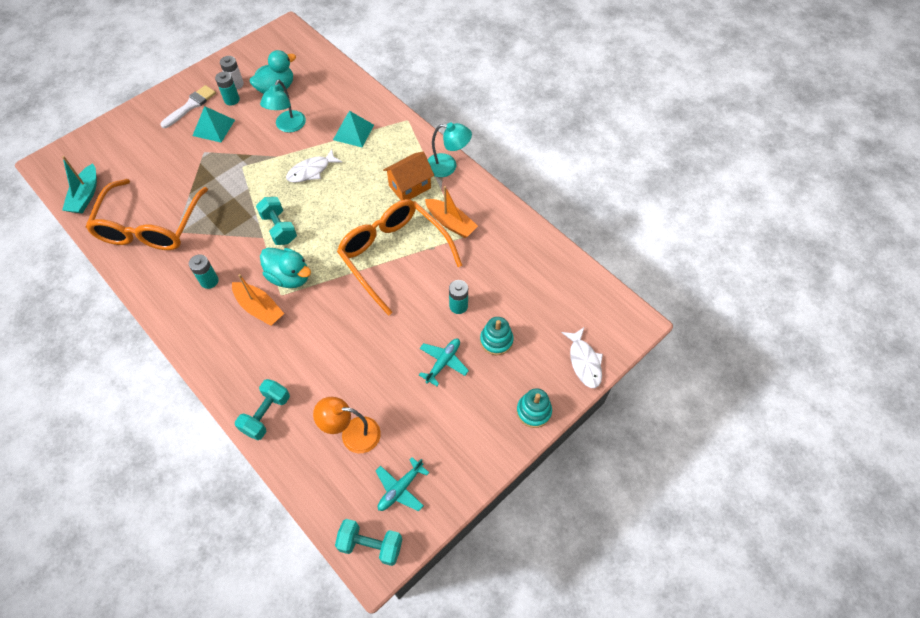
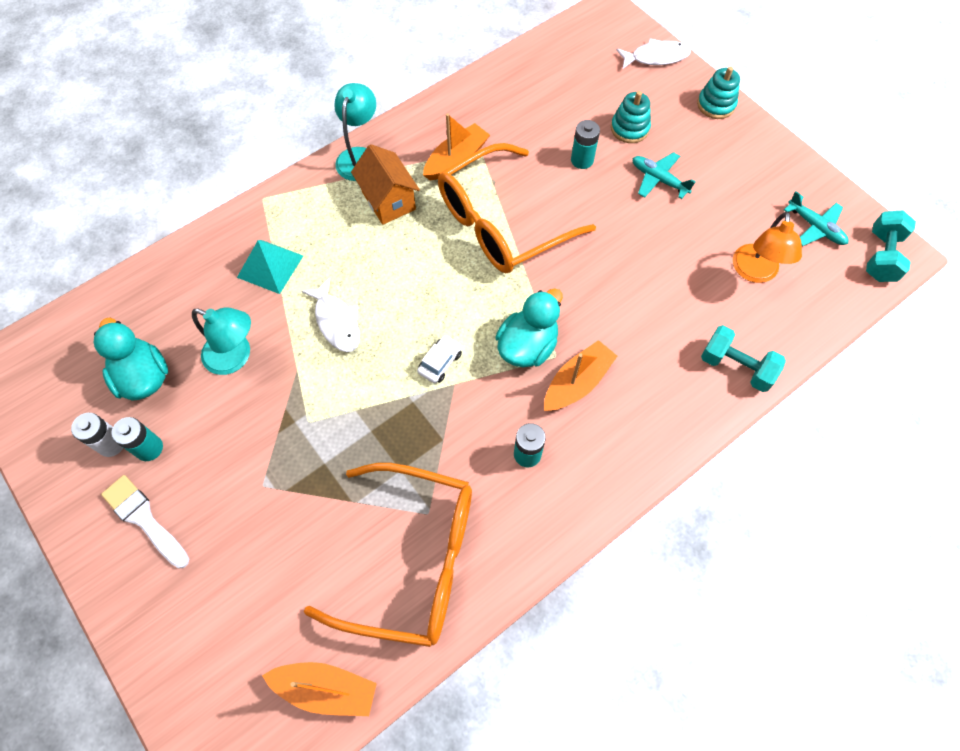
camera: 85 degrees left, 5 degrees up
turquoise boat [62,156,97,213] -> orange boat [262,662,377,716]
turquoise pyramid [193,106,235,142] -> none
turquoise dumbbell [256,197,297,245] -> white car [417,335,462,384]

